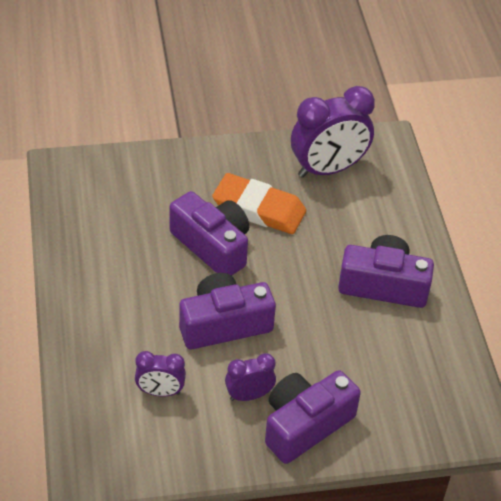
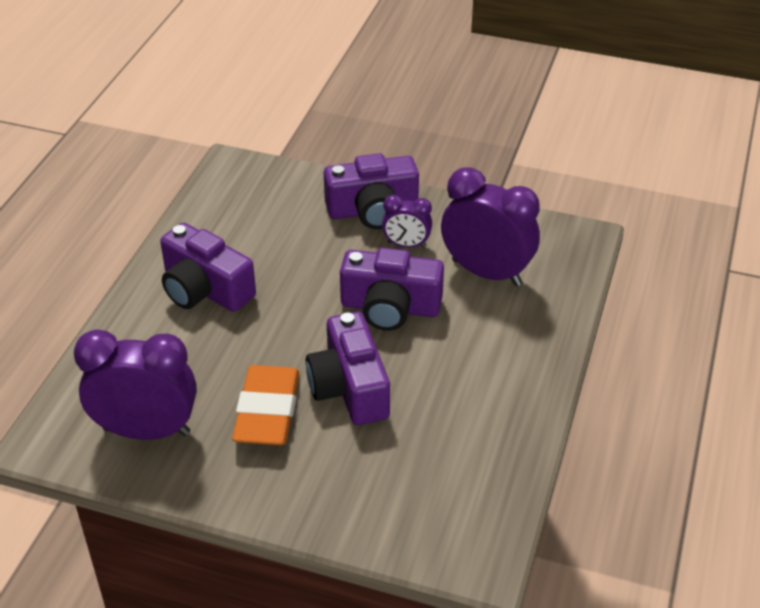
camera: 150 degrees left, 5 degrees down
purple clock [135,351,186,397] -> purple clock [441,167,540,286], size x1.92
orange eraser [212,173,306,234] -> orange eraser turned 45 degrees clockwise [232,365,299,445]

